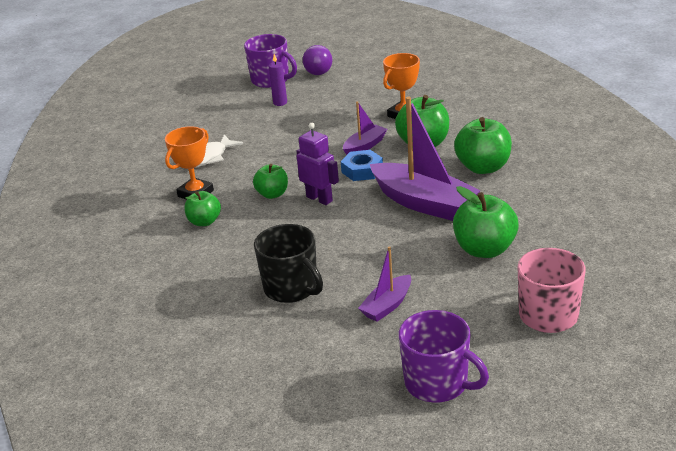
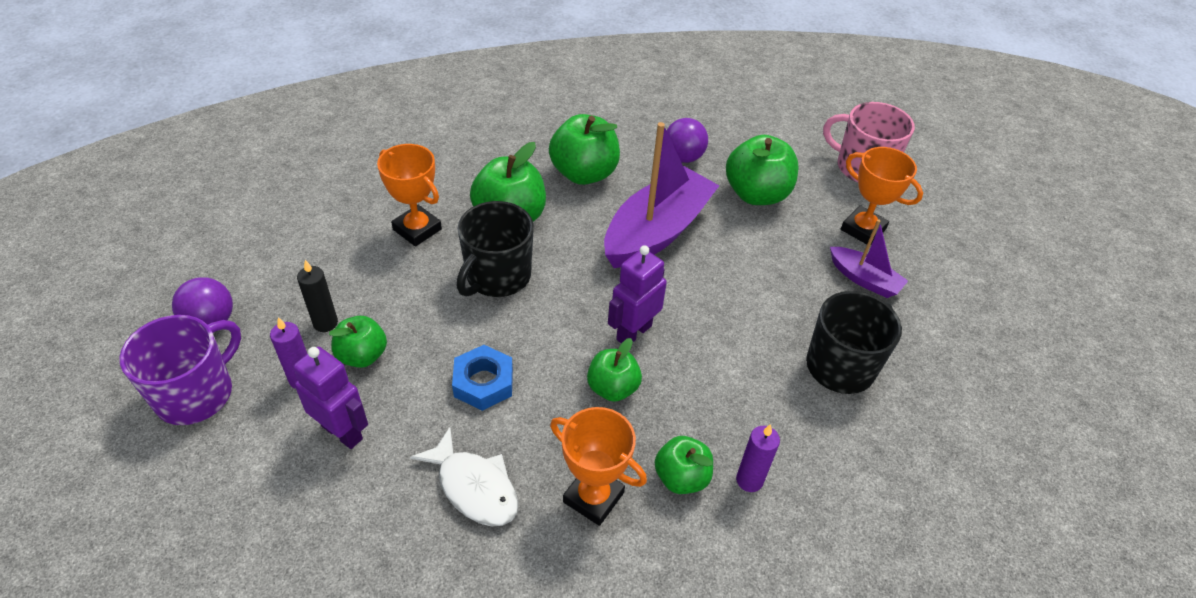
camera: 95 degrees left, 15 degrees up
blue nut [341,150,383,181] -> blue nut moved to [452,345,513,411]
purple boat [343,101,387,155] -> black mug [456,201,534,297]
purple mug [399,310,489,403] -> none
none -> purple robot [293,347,368,449]
none -> black candle [297,260,338,332]
none -> green apple [329,316,387,368]
none -> purple ball [667,118,708,163]
none -> purple candle [736,424,780,492]
none -> orange trophy [841,147,923,244]

